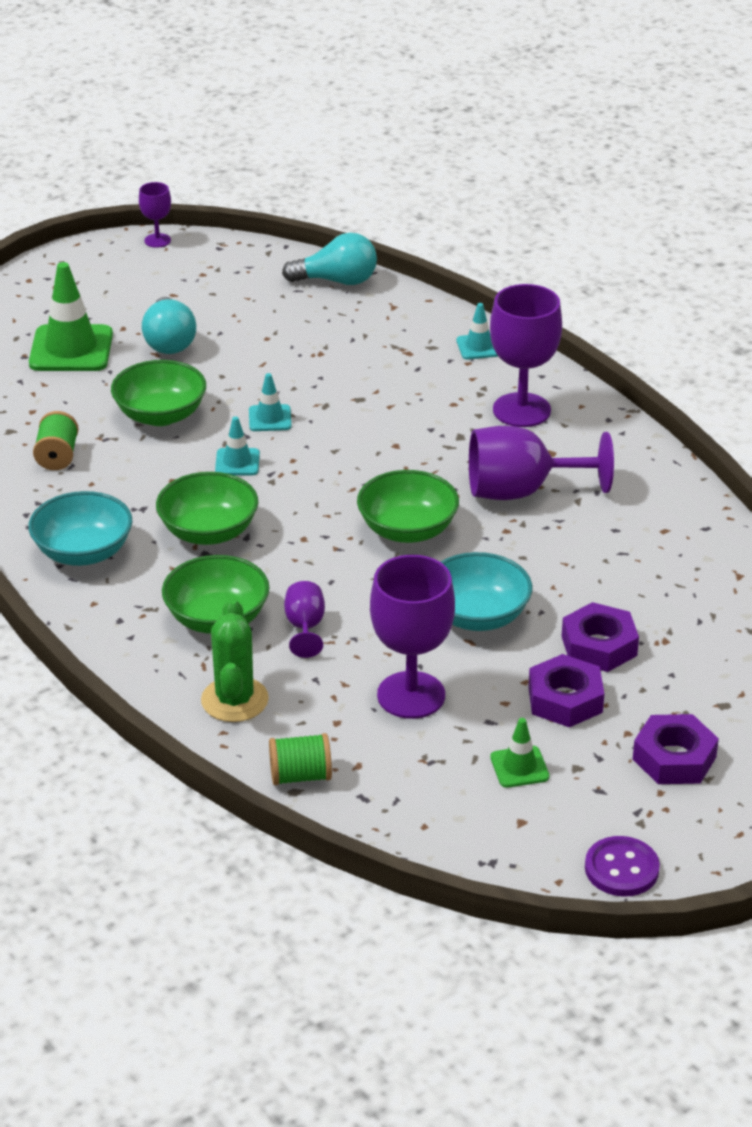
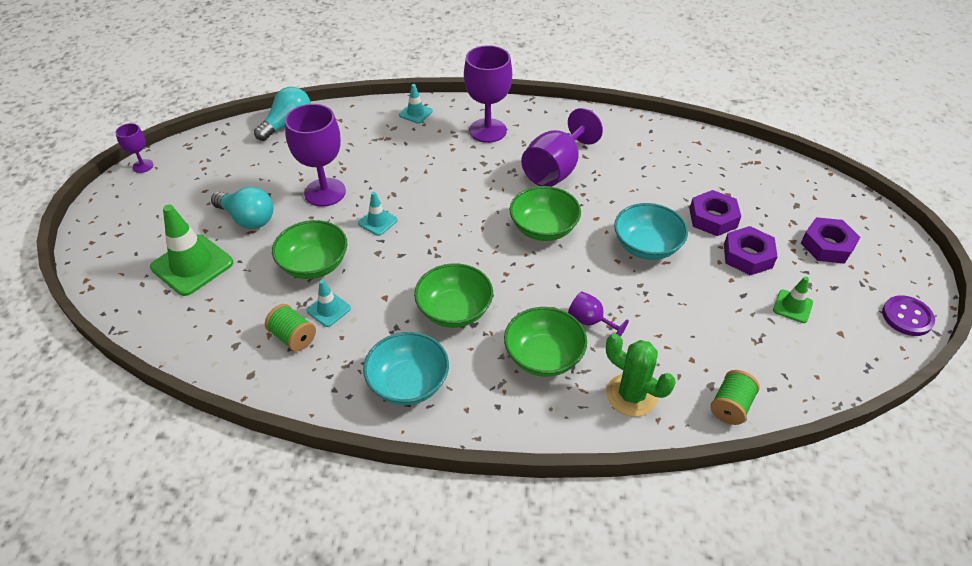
camera: 50 degrees left, 10 degrees up
turquoise traffic cone [215,416,260,475] -> turquoise traffic cone moved to [306,280,351,327]
purple goblet [370,555,455,719] -> purple goblet moved to [285,104,346,207]

